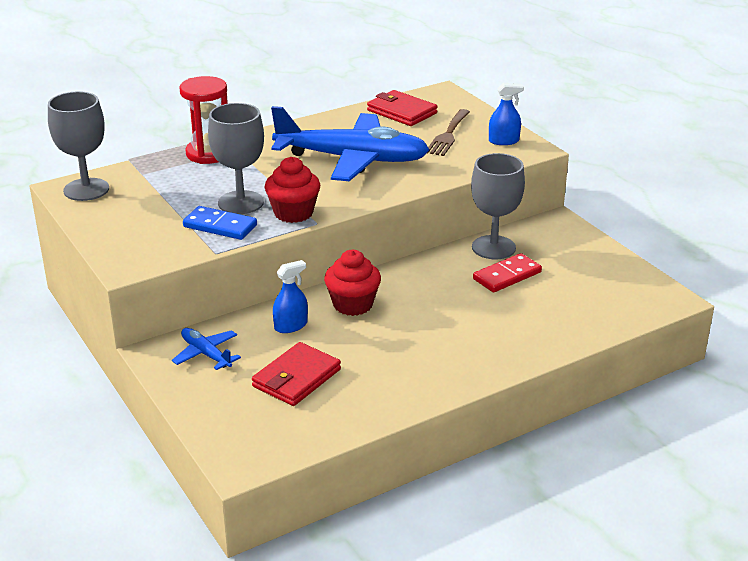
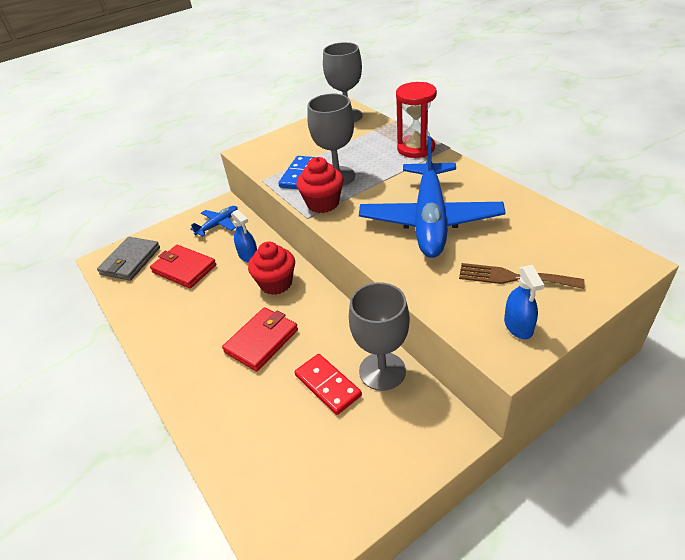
camera: 90 degrees right, 10 degrees up
red wallet [367,90,438,126] -> red wallet moved to [222,307,298,371]
none -> grey wallet [97,237,160,281]

